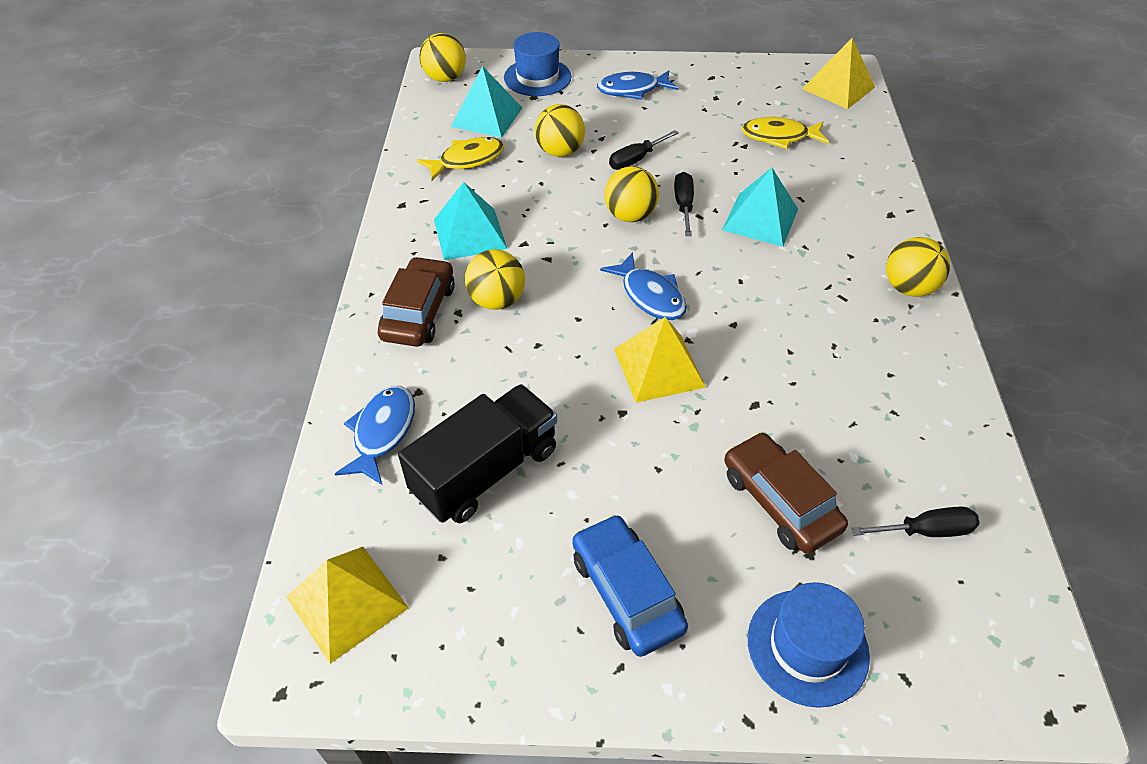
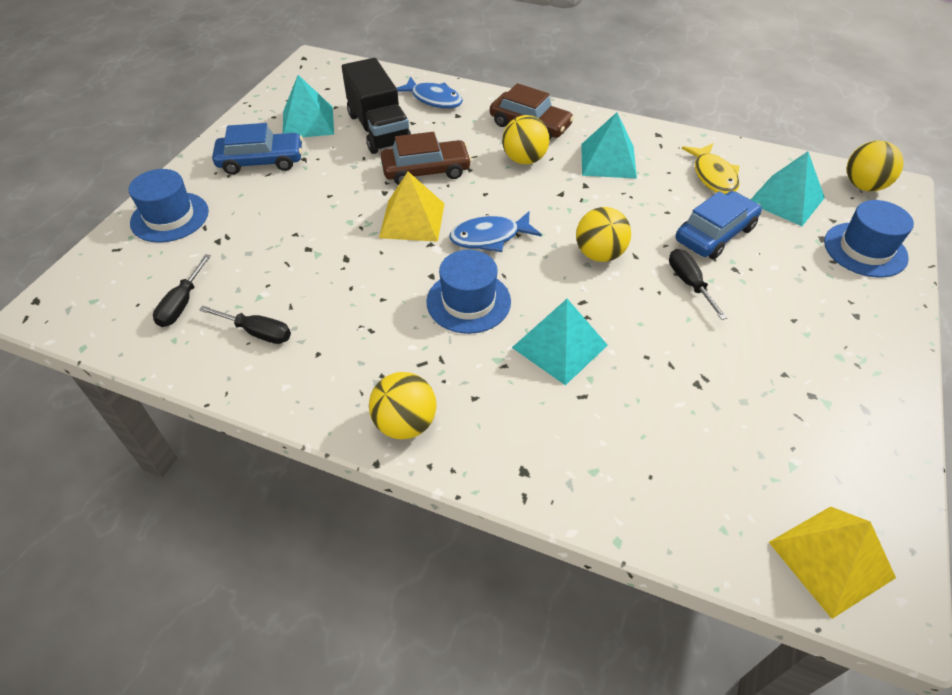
camera: 110 degrees right, 0 degrees up
yellow pyramid [287,547,409,664] -> none
yellow ball [535,104,585,157] -> blue car [676,191,762,259]
blue fish [597,70,678,100] -> none
black screwdriver [674,172,694,236] -> black screwdriver moved to [199,306,291,344]
brown car [724,432,848,554] -> brown car moved to [381,132,472,185]
yellow fish [742,117,829,149] -> none
none -> turquoise pyramid [283,75,334,137]
none -> blue hat [426,250,511,334]

